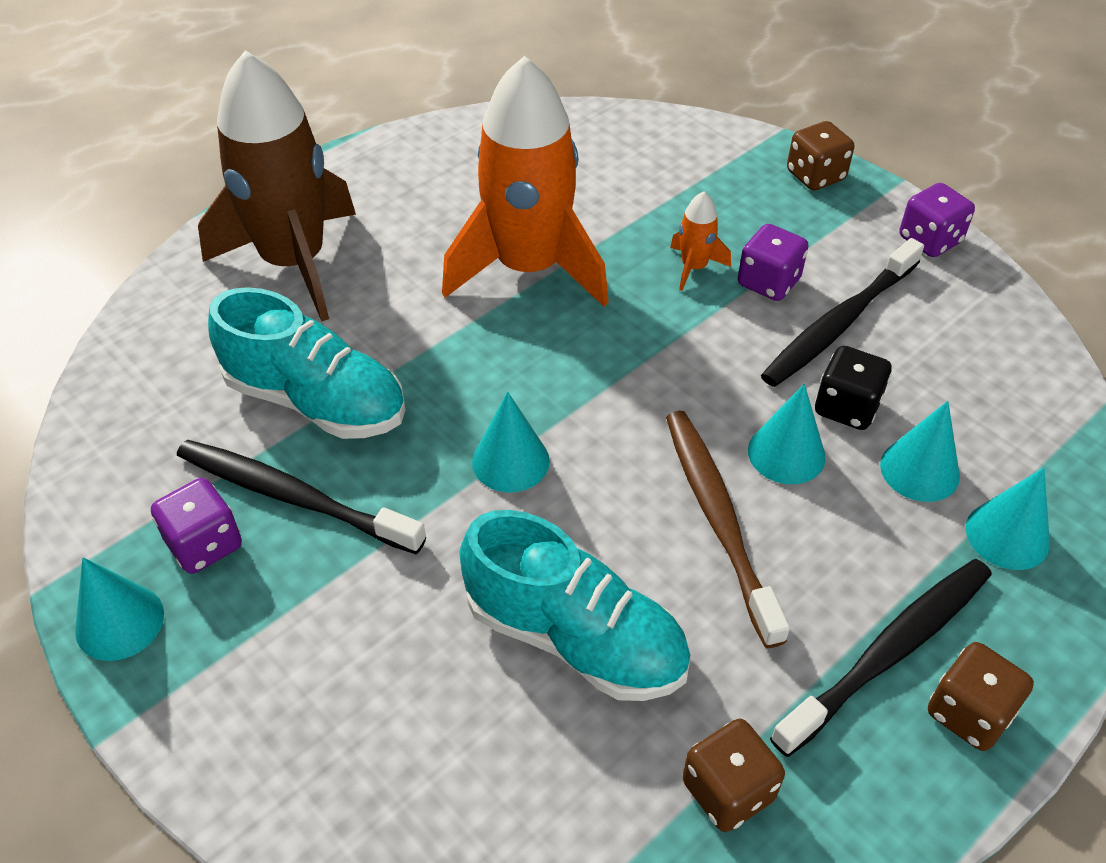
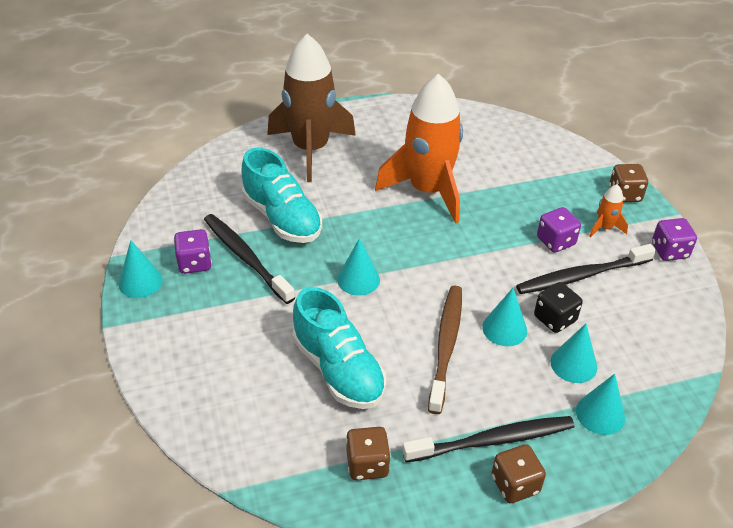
camera: 25 degrees right, 5 degrees down
orange rocket [670,192,731,291] -> orange rocket moved to [589,184,628,238]

